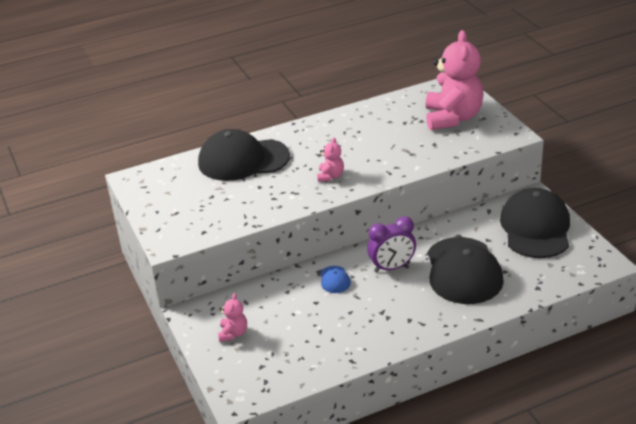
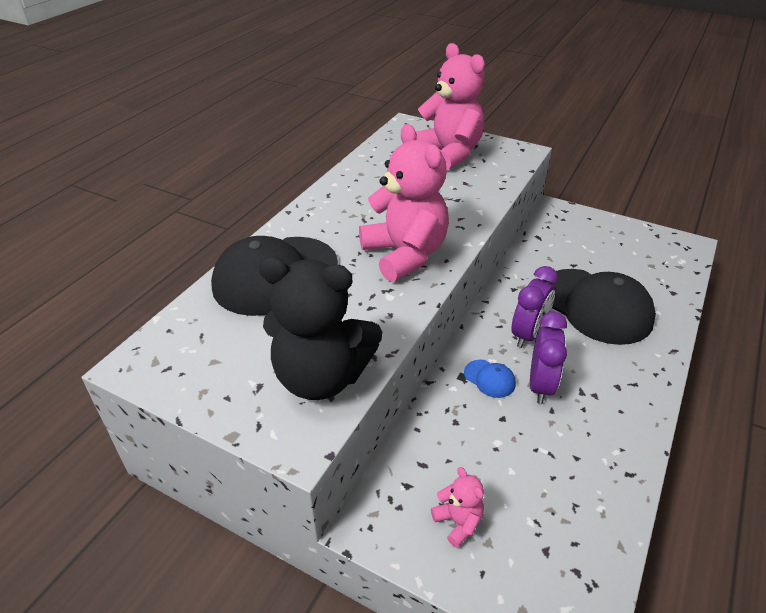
camera: 40 degrees left, 5 degrees up
pink teddy bear [317,137,344,182] -> pink teddy bear [359,124,449,282], size x2.27
black cap [500,188,570,258] -> none
none -> black teddy bear [259,257,382,400]
none -> purple clock [530,312,567,404]

